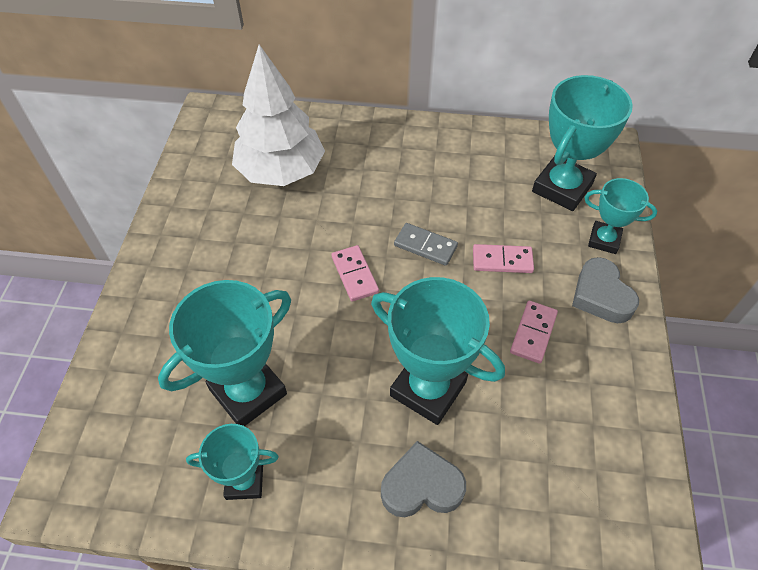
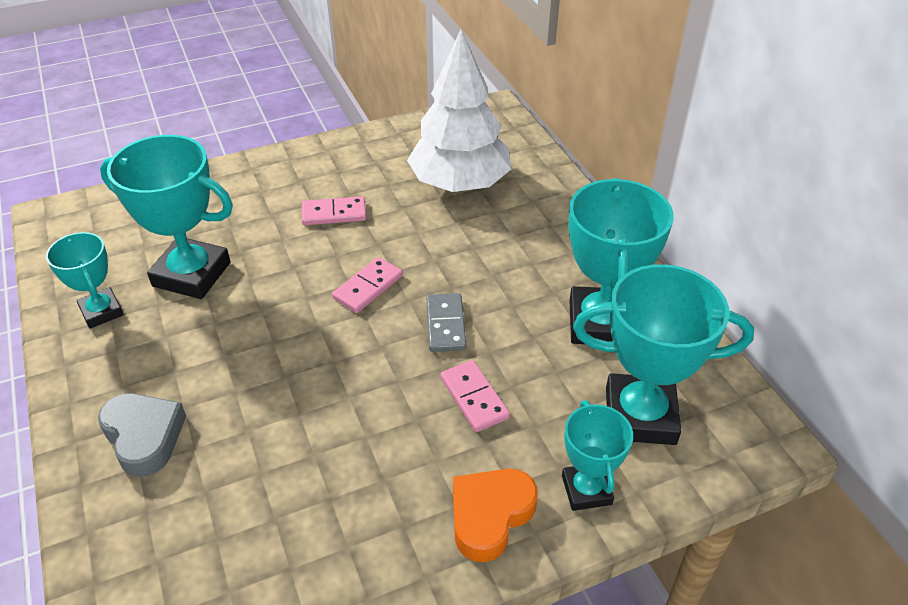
camera: 60 degrees right, 10 degrees down
turquoise trophy [371,277,505,425] -> turquoise trophy moved to [568,178,674,344]
pink domino [510,301,558,364] -> pink domino moved to [302,196,366,225]
grey heart [572,257,639,323] -> orange heart [453,469,538,562]

